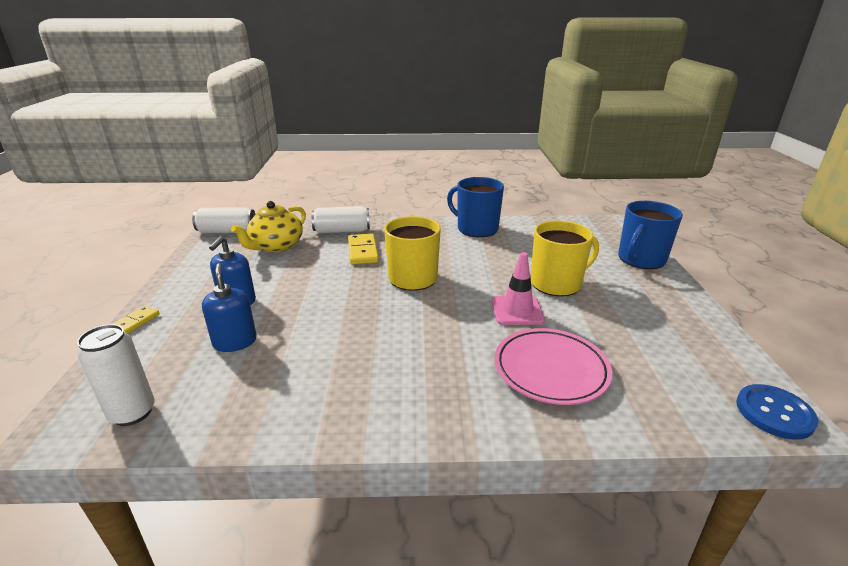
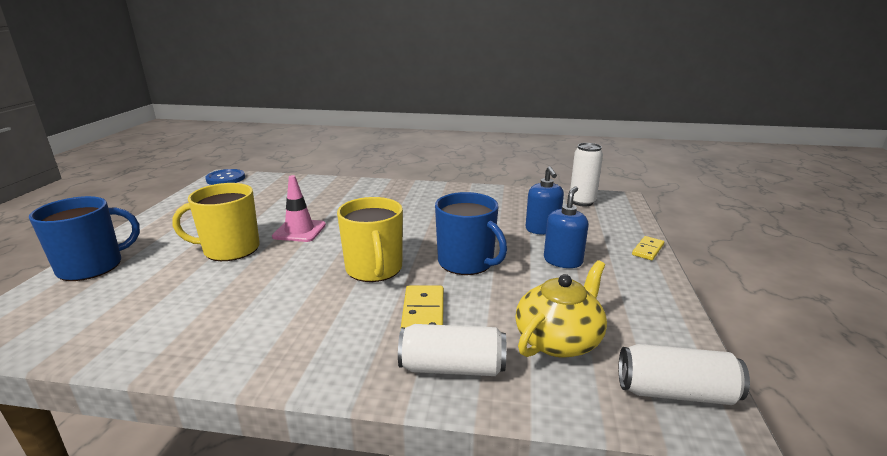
camera: 170 degrees left, 5 degrees down
blue mug [447,177,504,237] -> blue mug moved to [435,192,507,275]
pink plate [494,328,612,405] -> none

